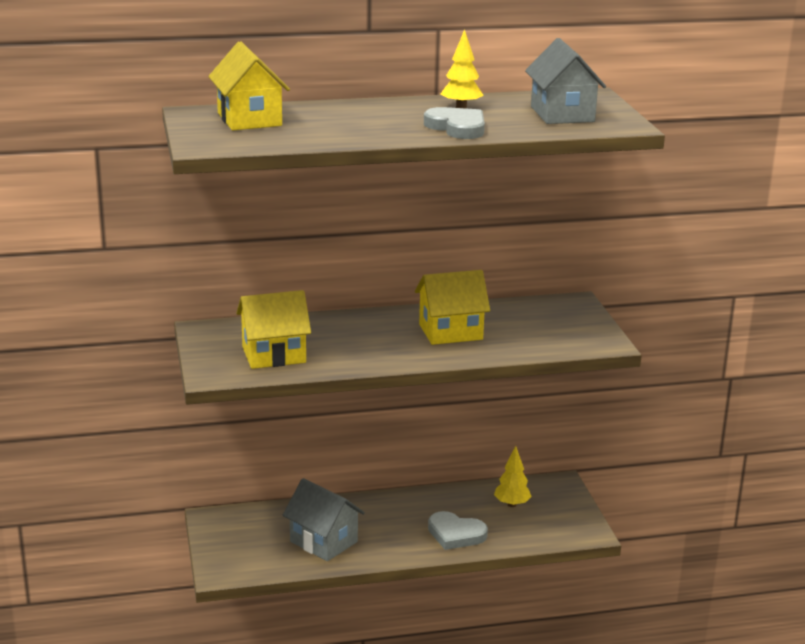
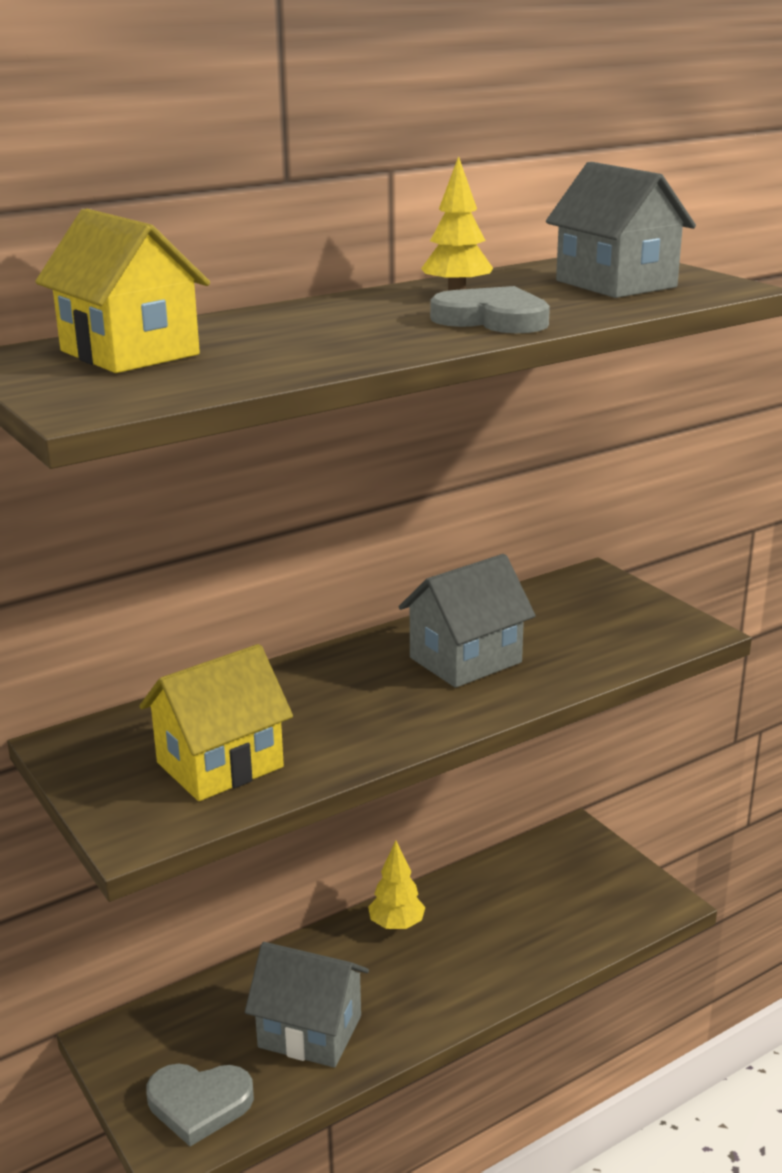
camera: 20 degrees left, 0 degrees up
yellow house [415,270,490,345] -> grey house [399,554,536,688]
grey heart [428,511,488,550] -> grey heart moved to [146,1064,254,1146]
yellow tree [494,446,532,507] -> yellow tree moved to [368,841,425,930]

